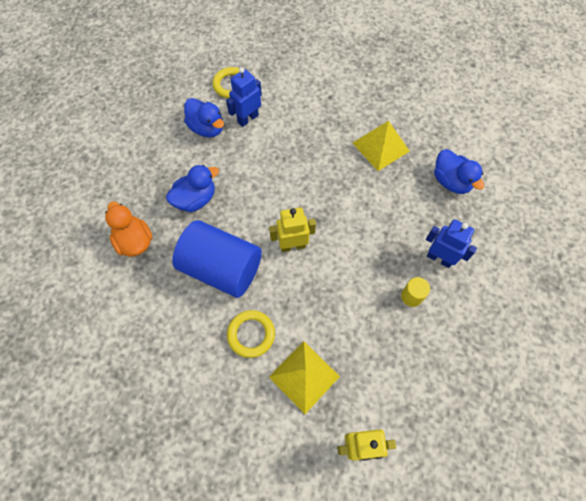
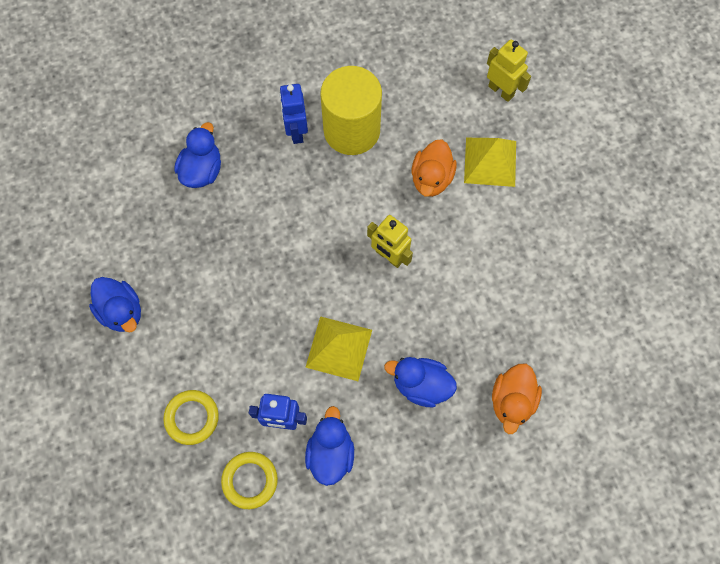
camera: 130 degrees left, 5 degrees up
blue cylinder [172,220,262,298] -> none
yellow ring [227,310,275,358] -> yellow ring moved to [163,390,219,445]
yellow pyramid [353,121,410,171] -> yellow pyramid moved to [305,316,372,381]
yellow cylinder [401,277,430,307] -> yellow cylinder [320,66,382,155], size x2.47
none -> blue duck [89,277,141,332]
none -> orange duck [411,139,457,197]

